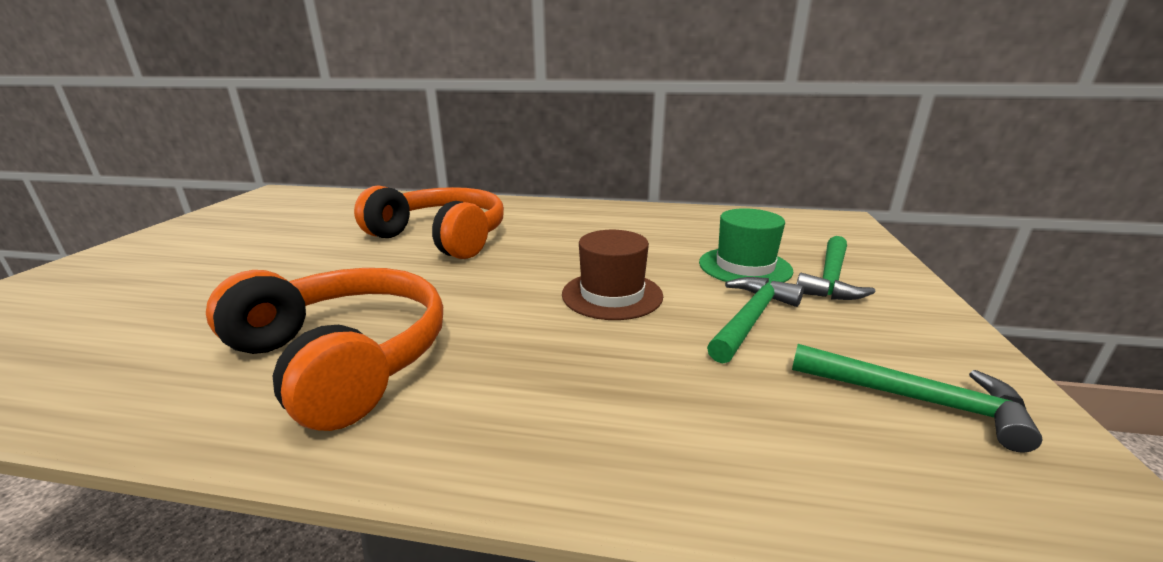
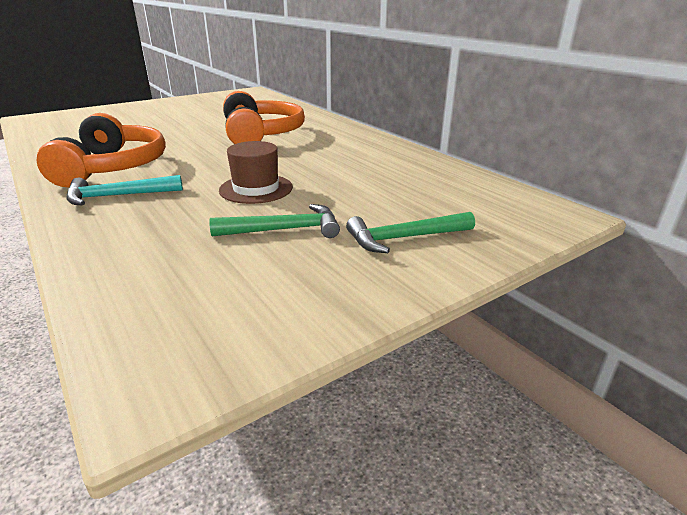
camera: 45 degrees right, 5 degrees up
green hat [699,208,794,283] -> none
green hammer [792,344,1042,452] -> none
none -> turquoise hammer [66,175,183,205]

